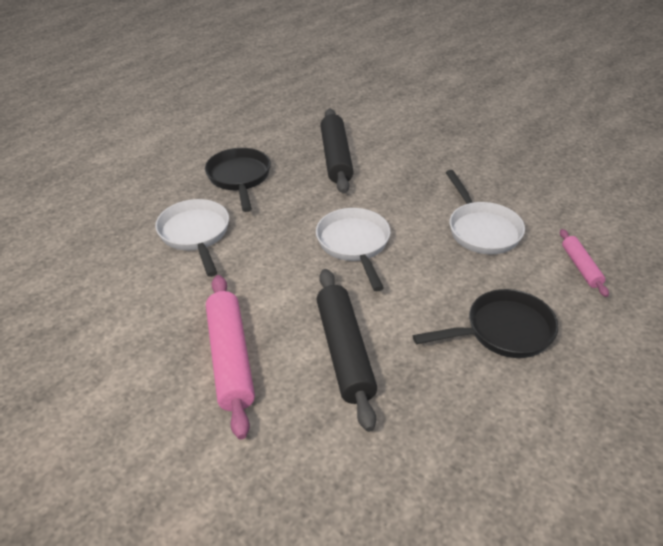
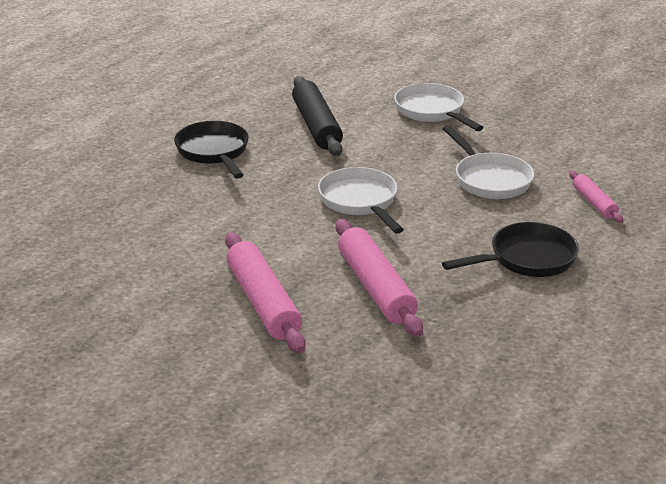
camera: 10 degrees left, 10 degrees down
white pan [155,199,229,277] -> white pan moved to [394,83,484,131]
black rolling pin [316,269,377,432] -> pink rolling pin [335,219,423,337]

